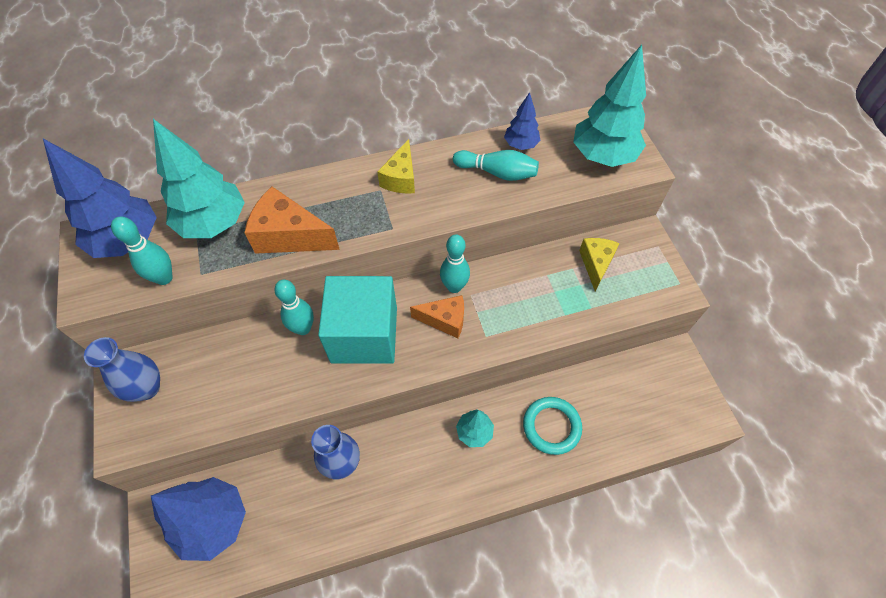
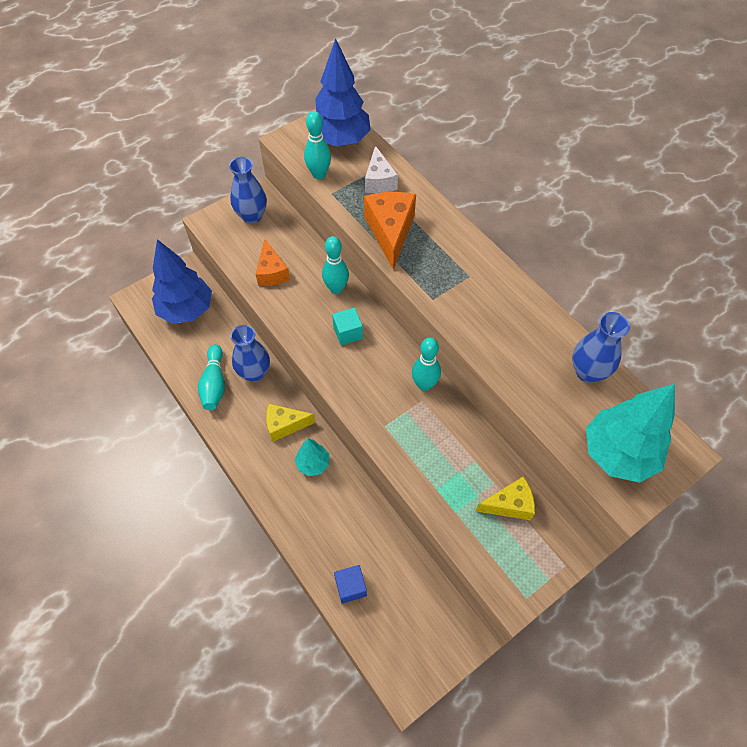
camera: 70 degrees right, 0 degrees up
turquoise tree [153,119,245,238] -> white cheese [365,146,398,193]
turquoise cube [318,276,397,364] -> turquoise cube [332,307,363,345], size x0.42
yellow cheese [377,139,415,194] -> yellow cheese moved to [266,404,316,442]
orange cheese [410,295,464,338] -> orange cheese moved to [256,239,290,286]
turquoise bowling pin [453,150,539,181] -> turquoise bowling pin moved to [198,344,225,410]
blue tree [504,92,541,150] -> blue vase [572,312,630,383]
turquoise ring [523,397,582,455] -> none
none -> blue cube [334,565,367,604]

